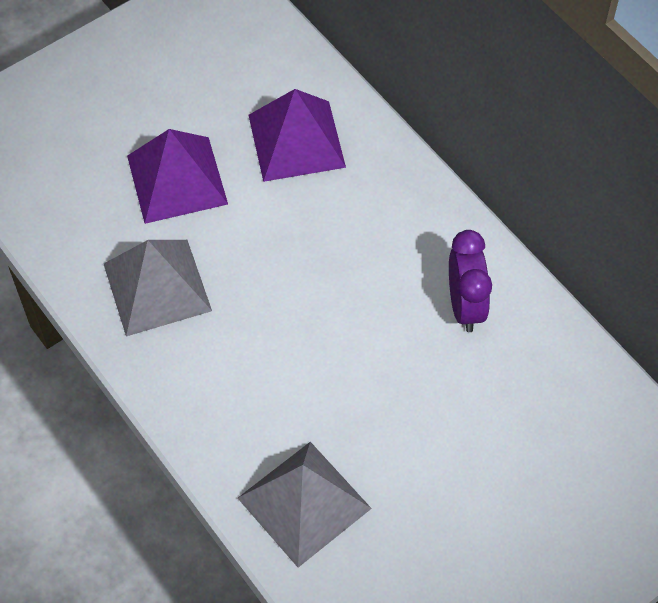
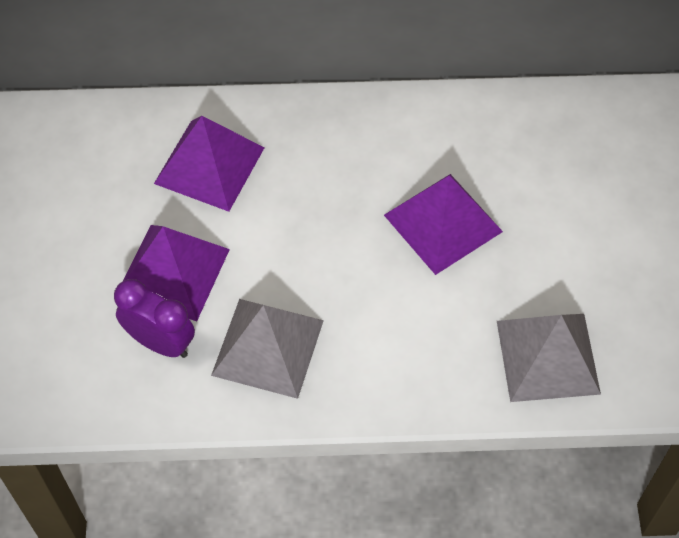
camera: 55 degrees left, 0 degrees up
purple clock [449,230,492,332] -> purple clock moved to [114,279,195,358]
none -> purple pyramid [384,174,503,275]

